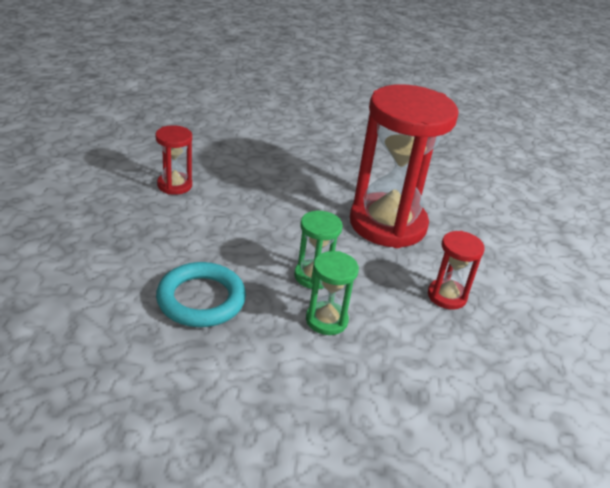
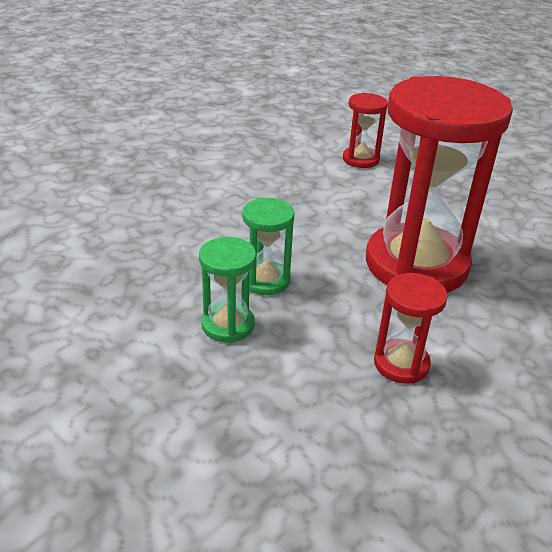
camera: 40 degrees right, 0 degrees up
red hourglass [156,125,192,195] -> red hourglass moved to [343,93,388,168]
turquoise ring [156,262,246,327] -> none

